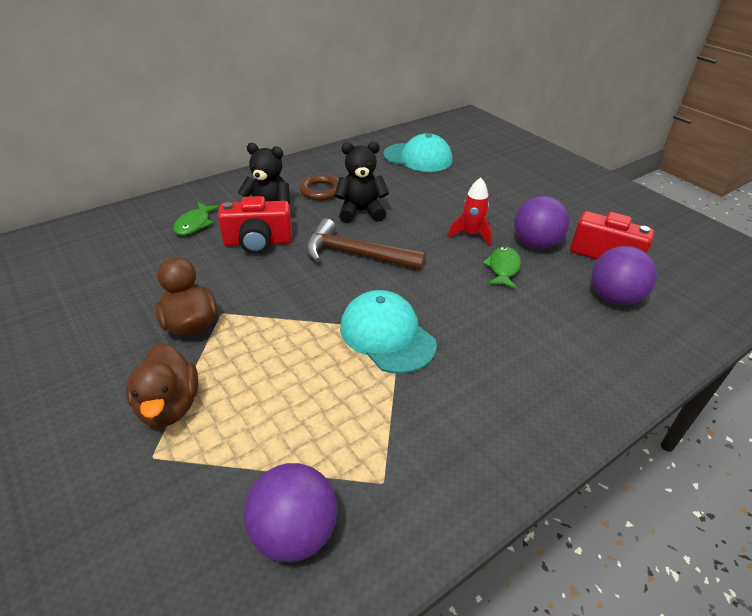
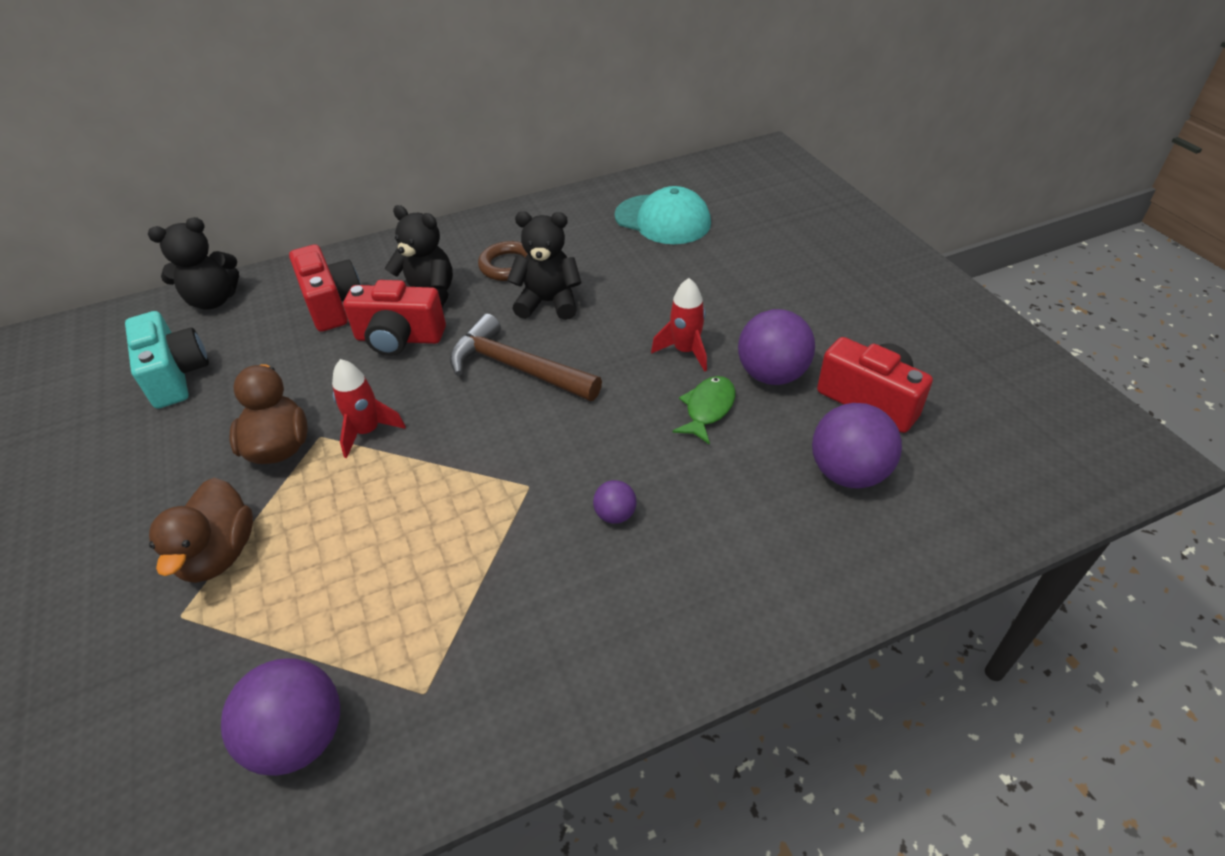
camera: 15 degrees right, 5 degrees up
green fish [173,202,220,235] -> red camera [289,244,361,332]
turquoise cap [340,290,437,374] -> none
none -> turquoise camera [125,311,209,409]
none -> black teddy bear [148,217,239,310]
none -> red rocket [332,359,406,458]
none -> purple ball [593,480,636,524]

